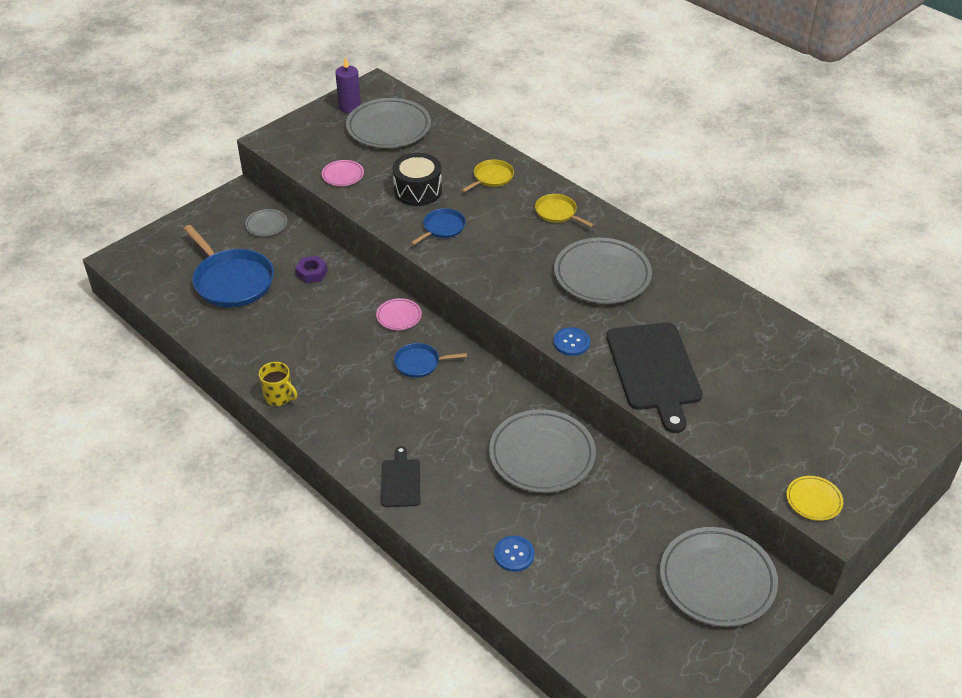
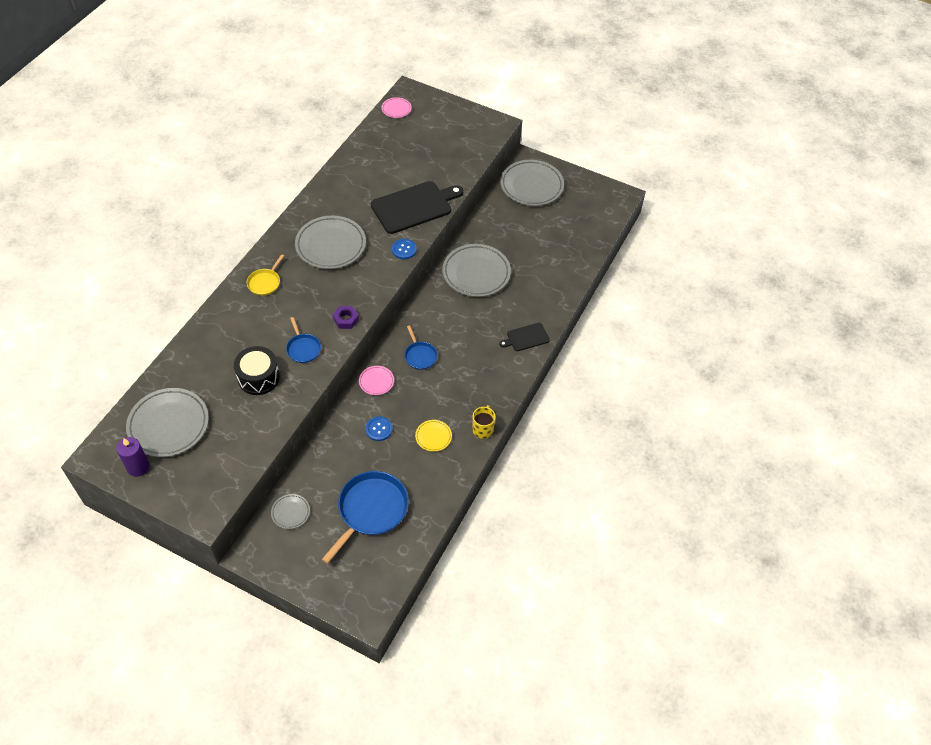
camera: 110 degrees left, 10 degrees up
purple nut [295,256,328,283] -> purple nut moved to [333,306,359,329]
pink plate [322,160,364,186] -> pink plate moved to [382,97,412,118]
blue pan [411,208,466,245] -> blue pan turned 135 degrees counterclockwise [286,317,321,363]
yellow pan [462,160,514,192] -> none
blue button [494,536,534,572] -> blue button moved to [365,416,393,441]
yellow plate [787,476,843,521] -> yellow plate moved to [415,420,452,452]

